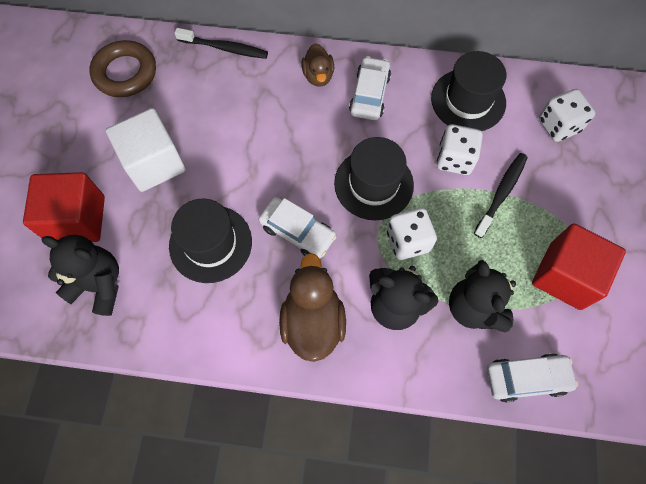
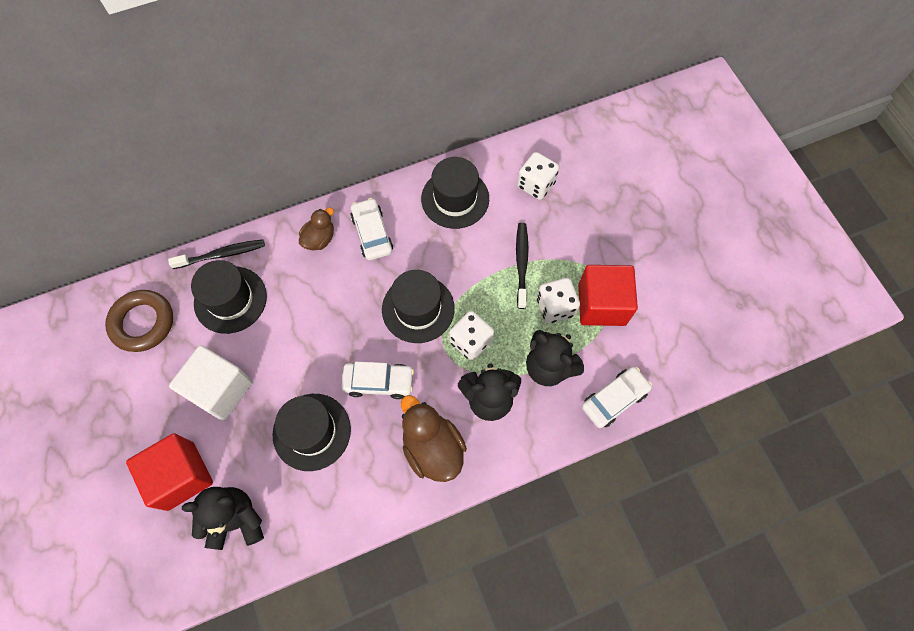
camera: 30 degrees left, 0 degrees up
brown duck [301,43,334,87] -> brown duck turned 105 degrees counterclockwise [299,208,334,250]
white dice [437,124,483,175] -> white dice moved to [537,278,580,323]
none -> black hat [191,260,267,334]

